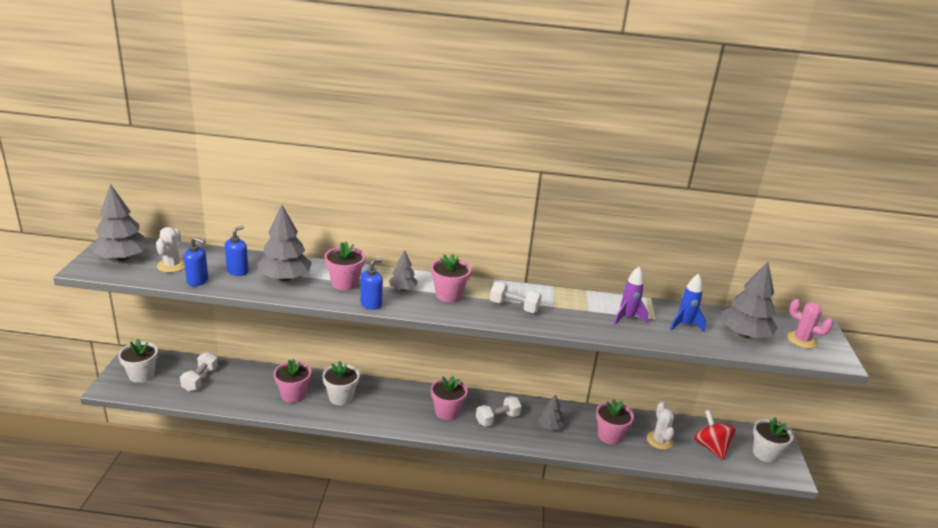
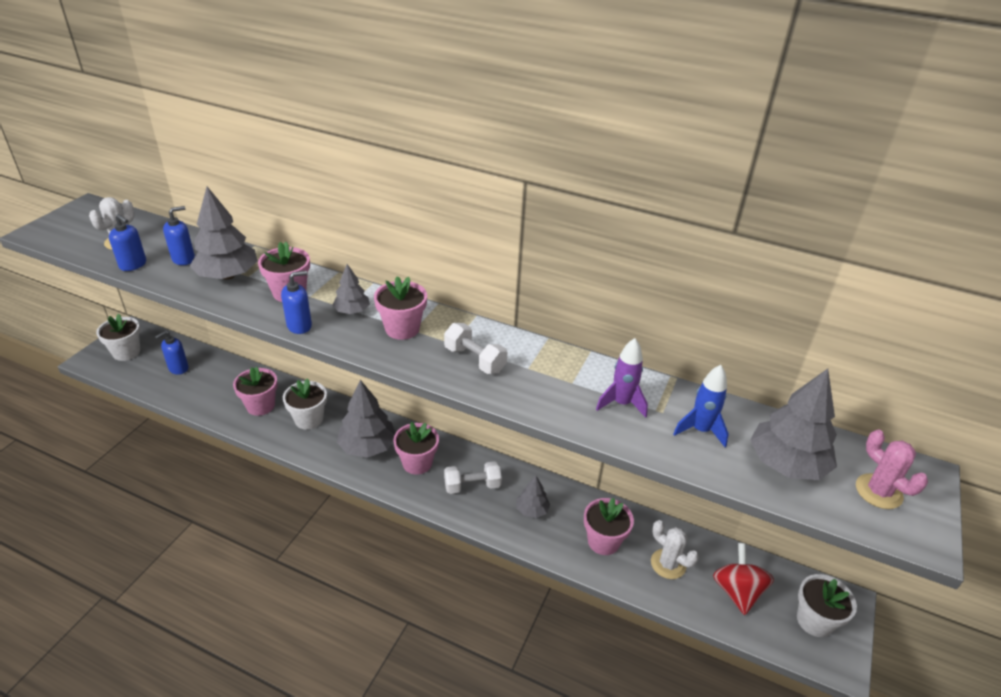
camera: 20 degrees right, 10 degrees up
grey tree [92,184,149,261] -> grey tree moved to [337,380,395,458]
white dumbbell [180,352,218,391] -> blue soap dispenser [155,331,189,375]
white cactus [647,402,674,450] -> white cactus turned 60 degrees counterclockwise [651,520,699,579]

